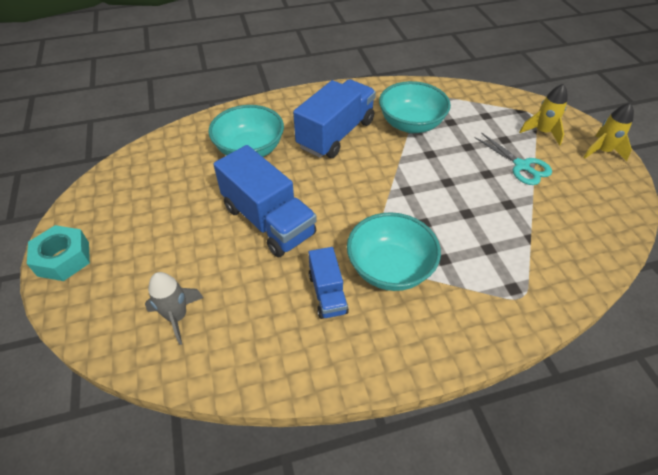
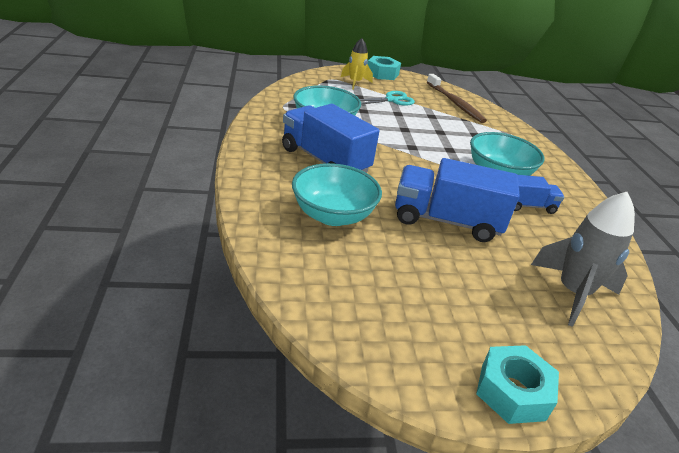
camera: 85 degrees left, 15 degrees down
grey rocket [145,272,204,345] -> grey rocket [531,192,635,327], size x1.56
blue truck [213,145,317,258] -> blue truck turned 135 degrees counterclockwise [395,158,520,242]
yellow rocket [583,103,634,161] -> turquoise nut [368,56,401,80]
none -> brown toothbrush [427,74,487,123]

